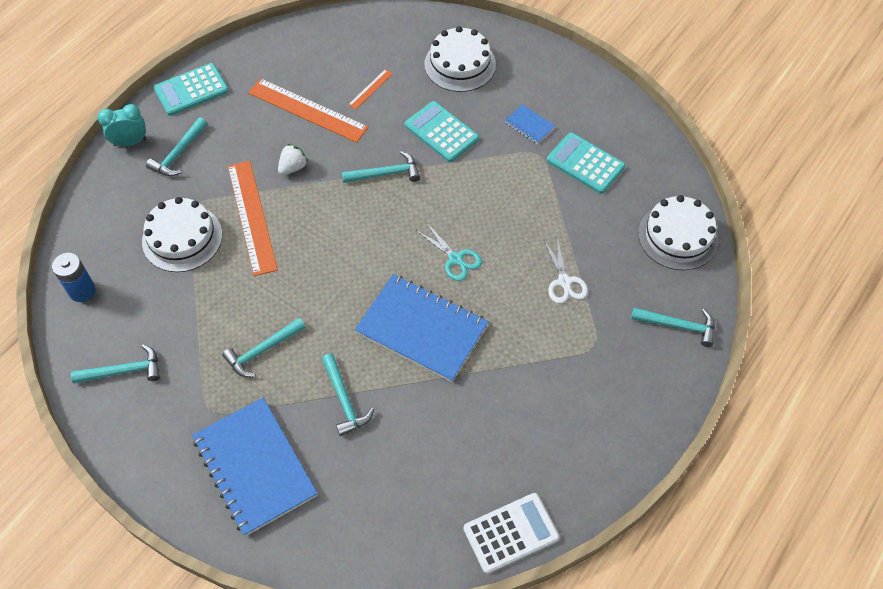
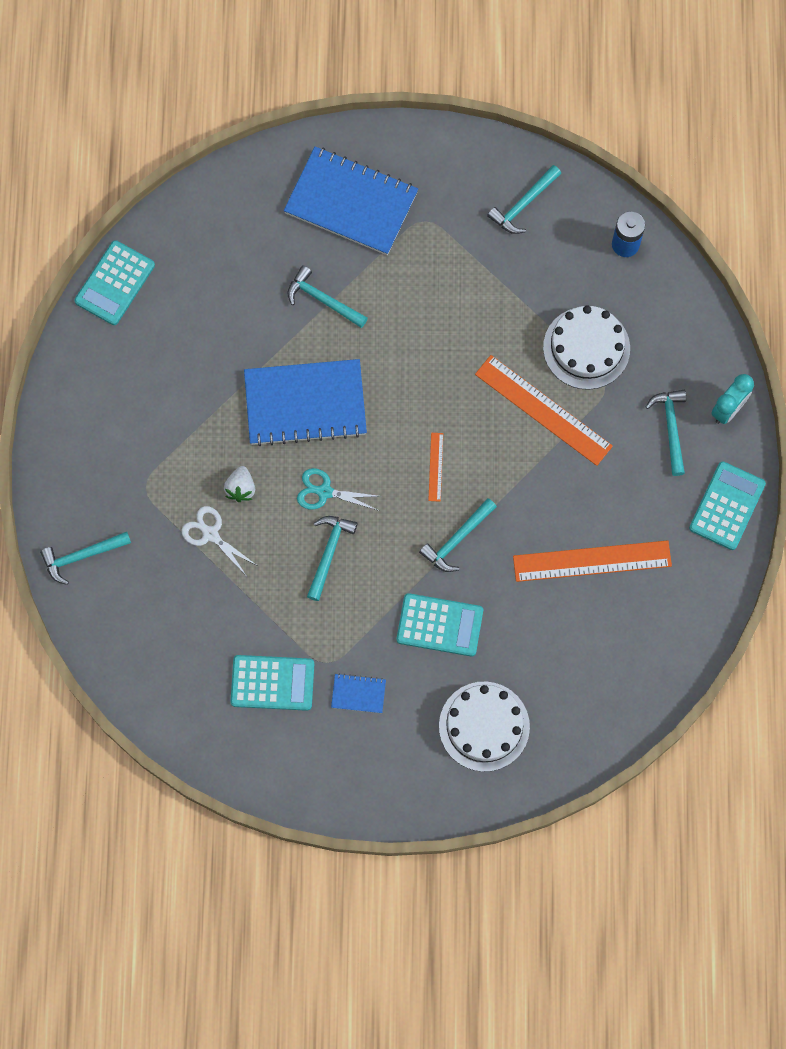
camera: 145 degrees right, 15 degrees up
turquoise hammer [222,318,305,377] -> turquoise hammer moved to [307,516,358,601]
white strawberry [278,144,308,175] -> white strawberry moved to [224,466,255,502]
orange ruler [348,69,393,109] -> orange ruler moved to [428,433,443,502]
white calculator [463,493,560,574] -> turquoise calculator [75,240,155,325]
white cake [638,195,719,270] -> none

